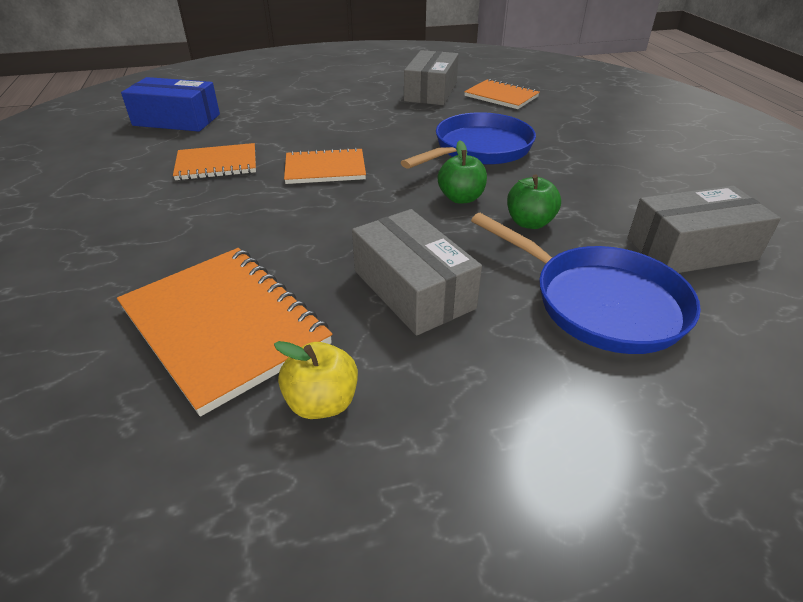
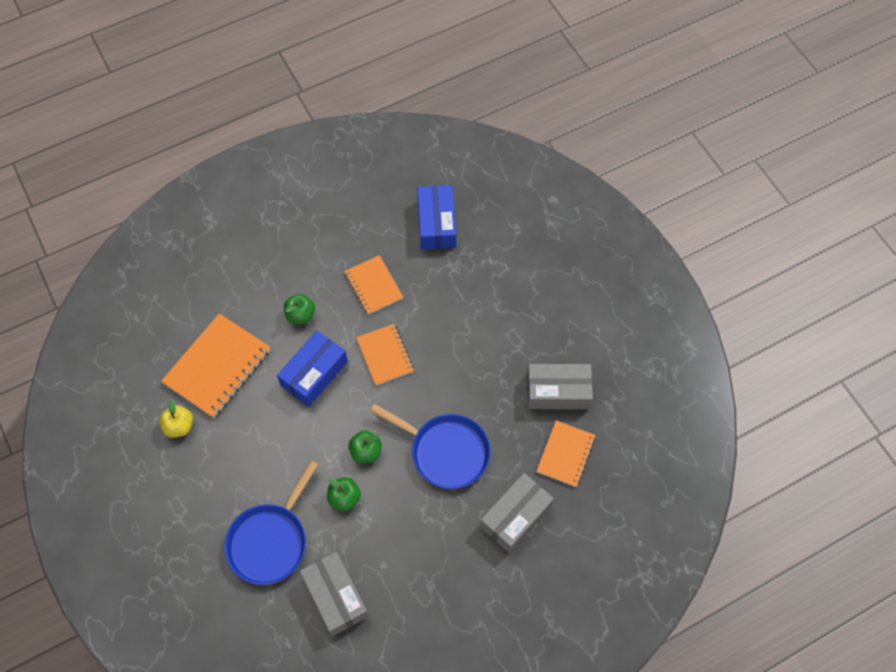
camera: 75 degrees right, 25 degrees up
grey box [352,209,482,336] -> grey box moved to [480,473,554,553]
none -> blue box [277,331,348,406]
none -> green apple [284,294,315,324]

